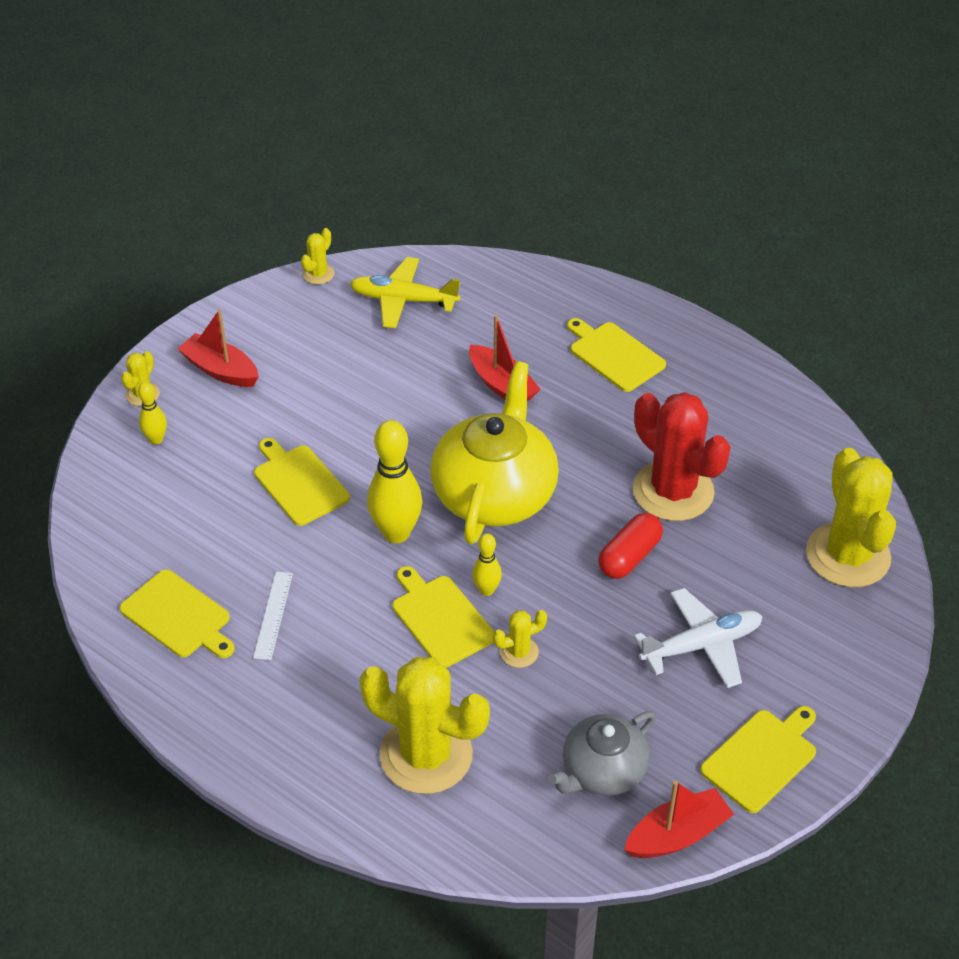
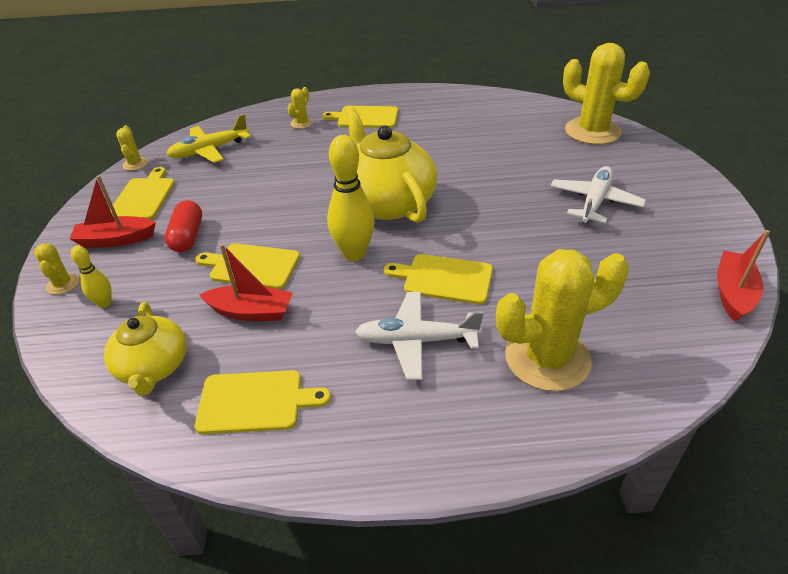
camera: 40 degrees left, 5 degrees down
white ruler [253,572,293,660] -> none
red boat [469,315,540,401] -> red boat moved to [199,244,293,321]
yellow bowling pin [472,533,502,596] -> none
yellow cactus [493,610,547,668] -> yellow cactus moved to [287,87,313,129]
grey teapot [549,711,656,796] -> none
red capsule [598,513,663,579] -> red capsule moved to [165,200,202,252]
red cactus [633,392,731,521] -> none
yellow cutting board [700,706,816,813] -> yellow cutting board moved to [110,167,175,219]
none -> yellow teapot [104,302,187,396]
none -> white plane [355,292,484,380]

